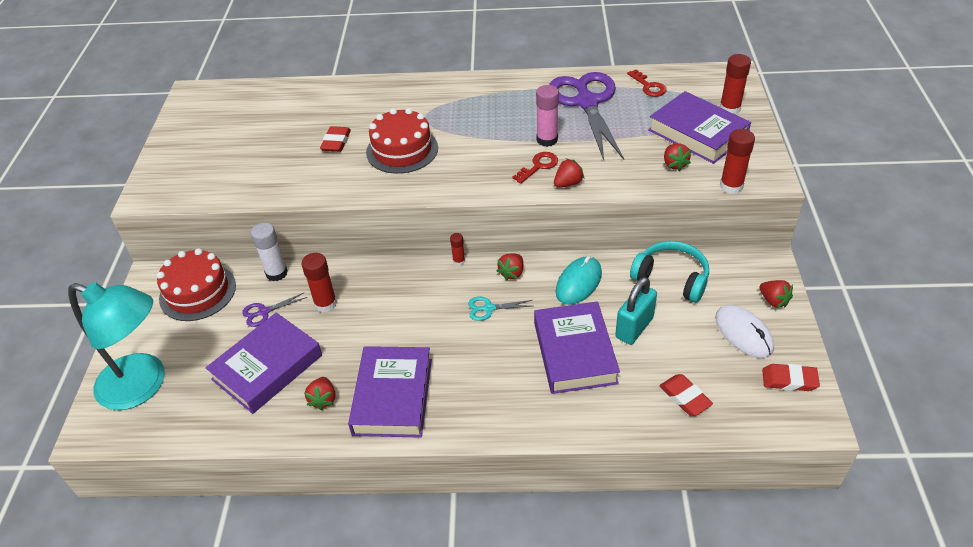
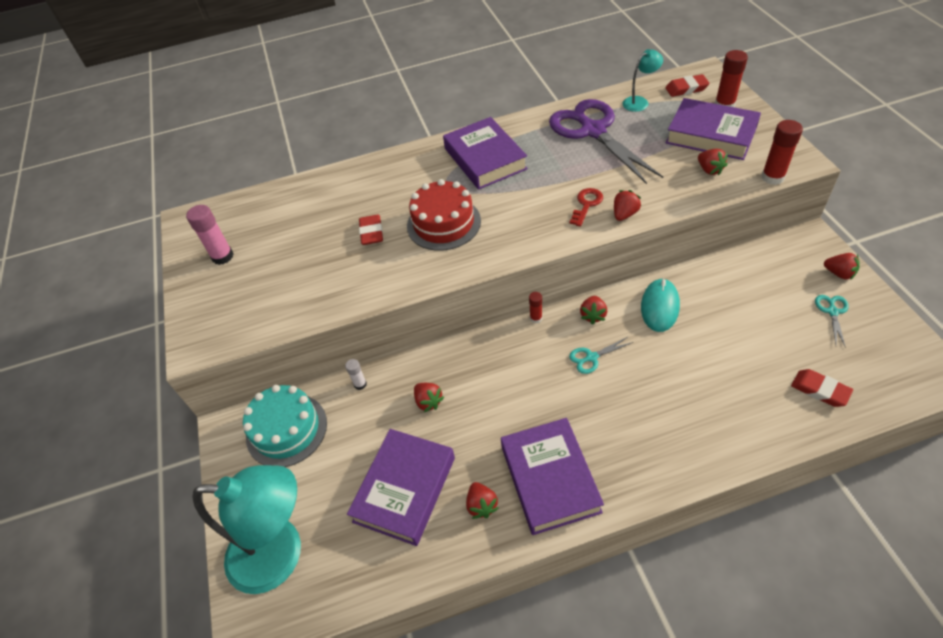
camera: 15 degrees left, 5 degrees up
red cake [157,248,236,321] -> turquoise cake [243,385,327,467]
purple scissors [242,292,307,327] -> none
white glue stick [251,223,288,281] -> white glue stick [345,359,367,390], size x0.57
red glue stick [301,253,337,313] -> red strawberry [414,383,444,412]
purple book [534,301,620,394] -> purple book moved to [443,117,528,190]
pink glue stick [536,85,559,147] -> pink glue stick moved to [186,205,234,265]
turquoise padlock [615,277,657,345] -> none
red key [627,69,667,97] -> turquoise lamp [622,49,663,112]
turquoise headphones [630,241,709,303] -> none
white mouse [715,305,774,358] -> turquoise scissors [815,295,849,348]
red eraser [762,364,820,391] -> red eraser moved to [665,74,709,97]

